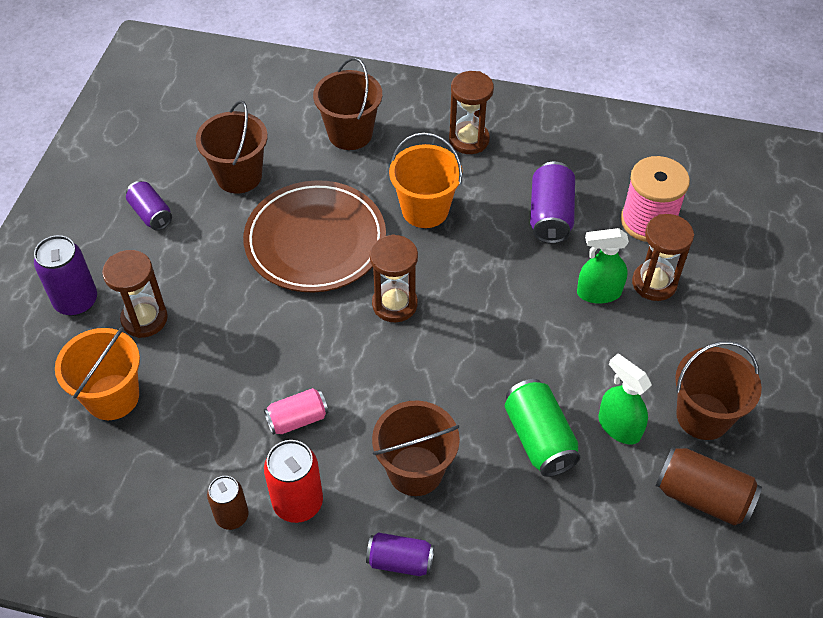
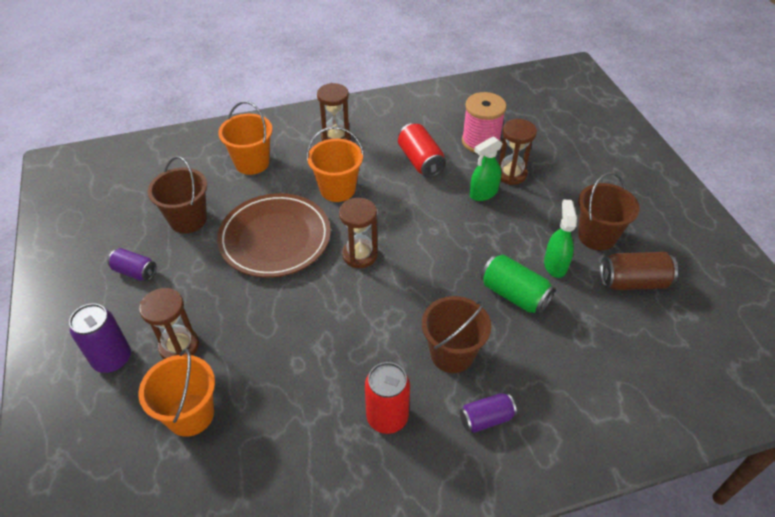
camera: 30 degrees left, 5 degrees down
brown can [207,476,249,530] -> none
pink can [264,388,328,435] -> none
brown bucket [313,58,382,150] -> orange bucket [218,101,273,175]
purple can [530,162,575,244] -> red can [398,123,446,178]
green spray bottle [598,354,652,444] -> green spray bottle turned 75 degrees clockwise [544,200,577,278]

